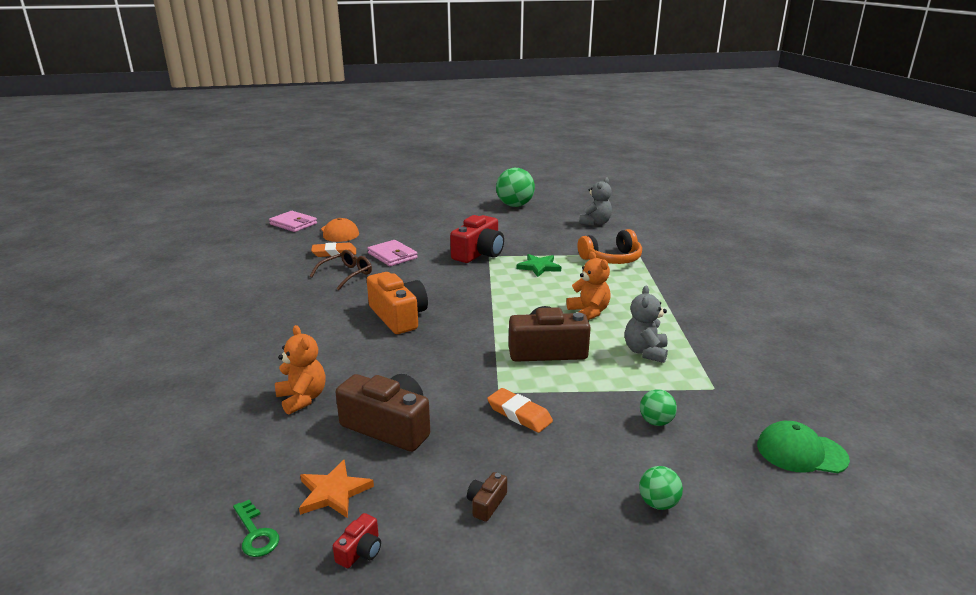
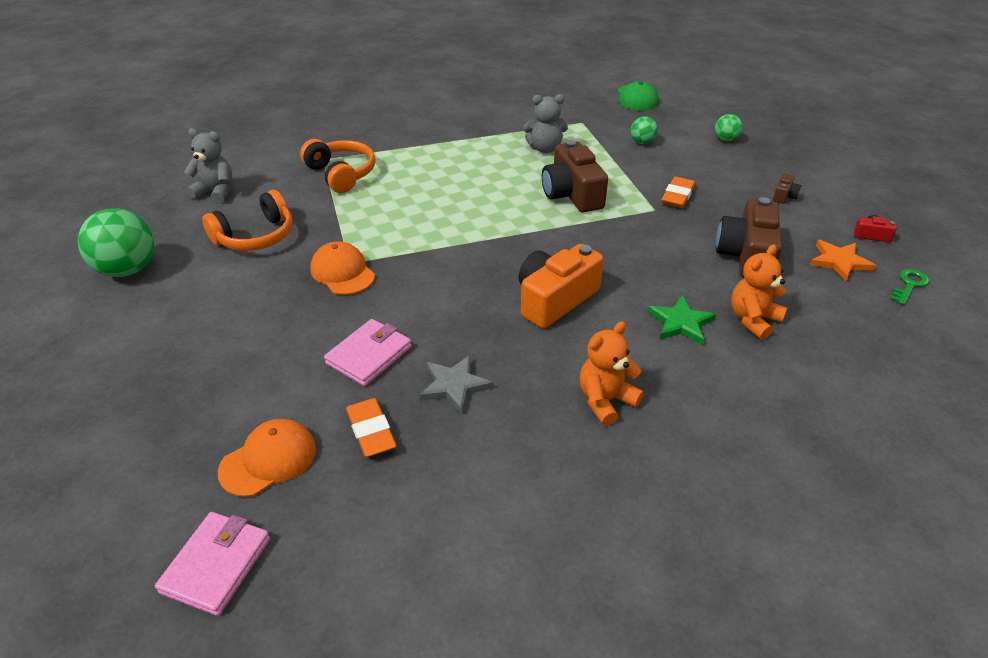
camera: 105 degrees left, 15 degrees up
brown glasses [310,250,372,290] -> grey star [419,355,493,414]
red camera [450,215,504,263] -> orange cap [310,241,375,295]
brown camera [467,472,507,521] -> brown camera turned 75 degrees counterclockwise [773,173,801,204]
green star [517,254,561,277] -> green star moved to [647,296,716,345]
orange teddy bear [566,251,611,320] -> orange teddy bear moved to [580,321,644,426]
none -> orange headphones [202,190,293,251]

